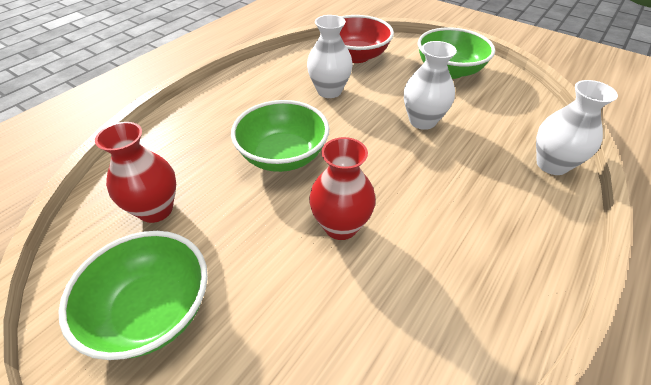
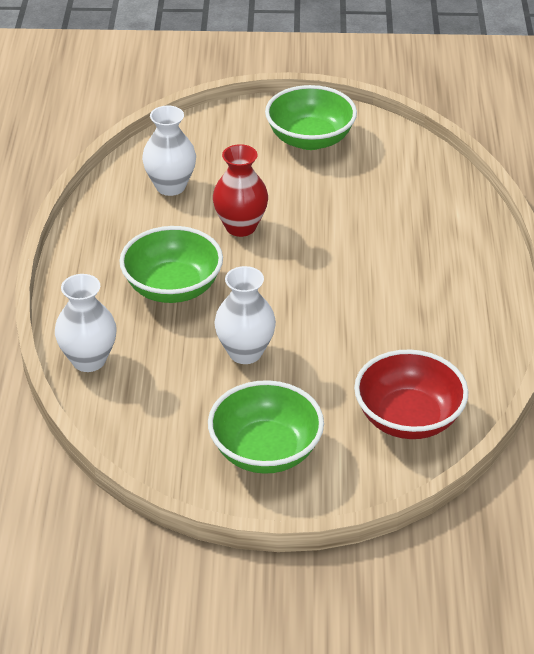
camera: 145 degrees right, 5 degrees down
red vase [95,122,176,223] -> none
green bowl [231,100,329,172] -> green bowl moved to [120,226,223,303]
white vase [307,15,353,98] -> white vase moved to [142,106,196,196]

